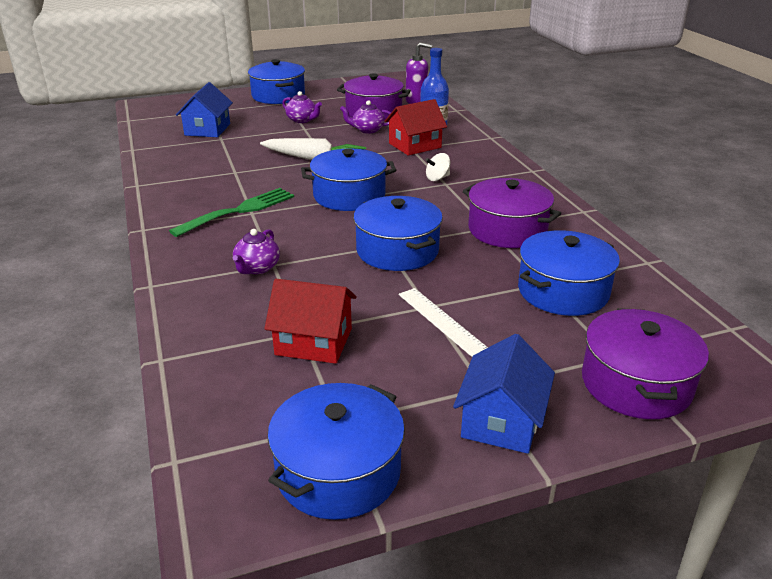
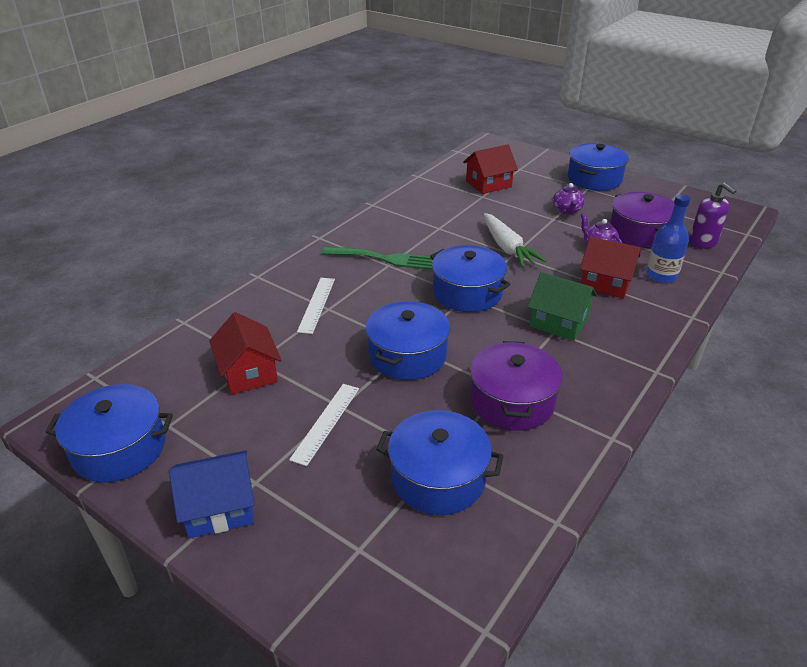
camera: 55 degrees right, 5 degrees up
blue house [176,82,233,137] -> red house [463,144,518,194]
purple teapot [233,229,280,274] -> white ruler [297,278,335,334]
white spinning top [425,153,450,181] -> green house [528,272,597,341]
purple pot [582,308,709,419] -> none

